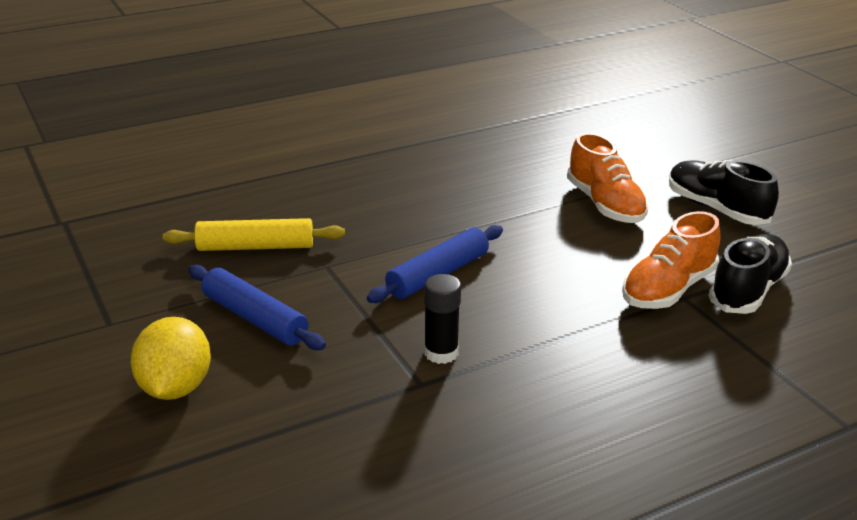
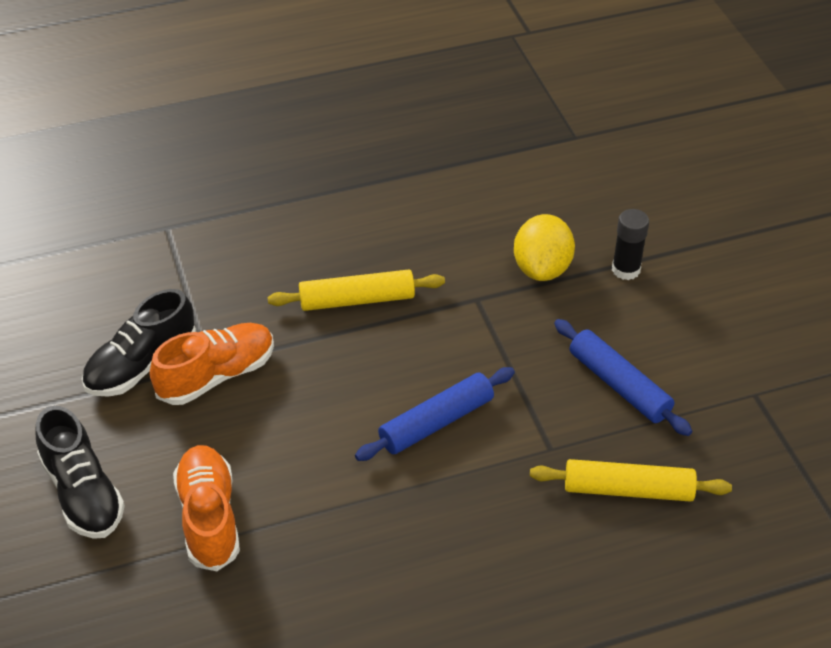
camera: 170 degrees left, 15 degrees up
yellow lemon [131,317,211,400] -> yellow lemon moved to [514,214,575,281]
black glue stick [424,274,461,364] -> black glue stick moved to [612,209,649,280]
none -> yellow rolling pin [268,269,445,311]

